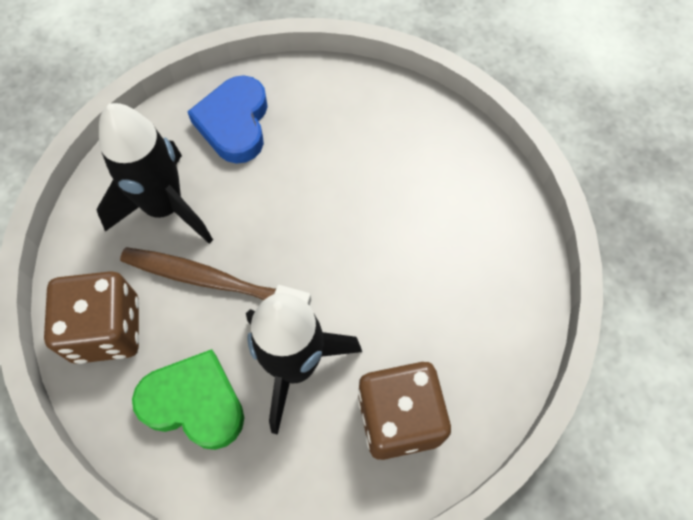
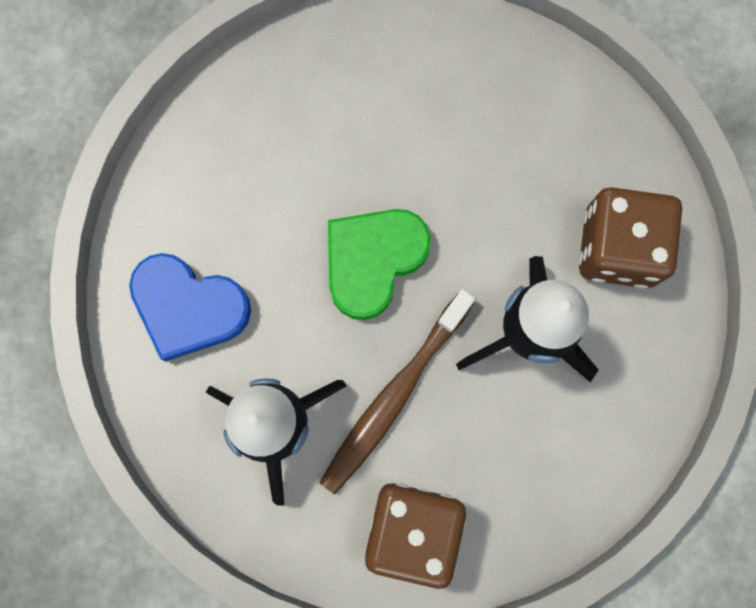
camera: 70 degrees left, 15 degrees up
green heart [132,349,244,450] -> green heart moved to [328,209,431,320]

